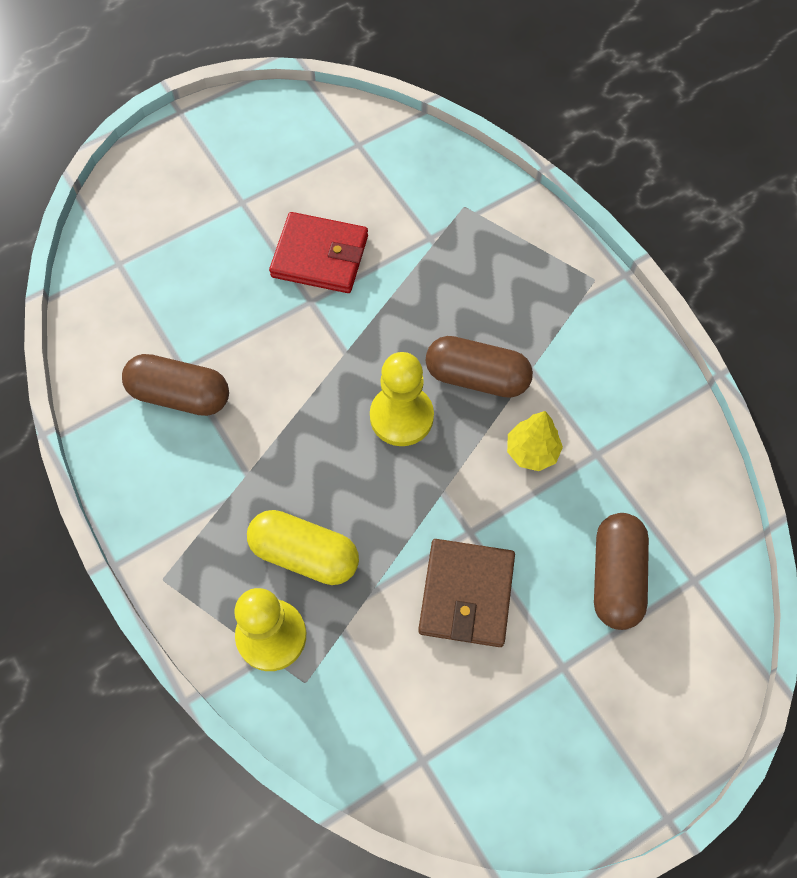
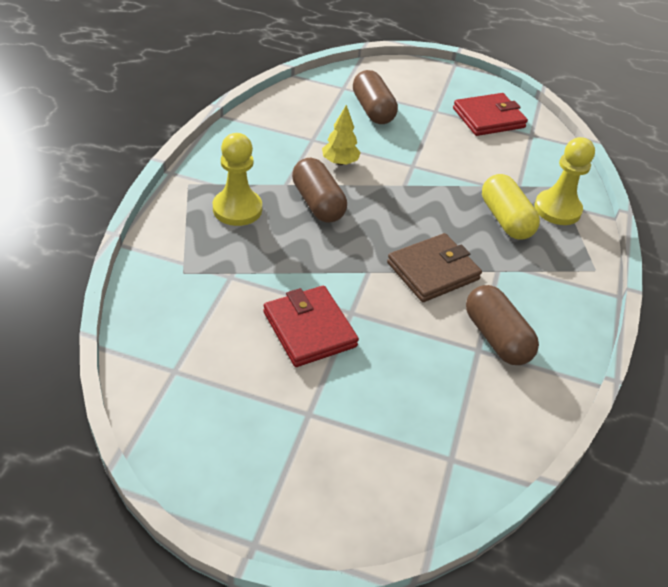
camera: 135 degrees left, 20 degrees down
yellow pawn [370,352,434,446] -> yellow pawn moved to [213,133,262,226]
brown wallet [418,539,515,647] -> brown wallet moved to [387,233,482,302]
brown capsule [594,513,649,630] -> brown capsule turned 75 degrees counterclockwise [353,70,398,124]
none -> red wallet [453,93,528,136]

